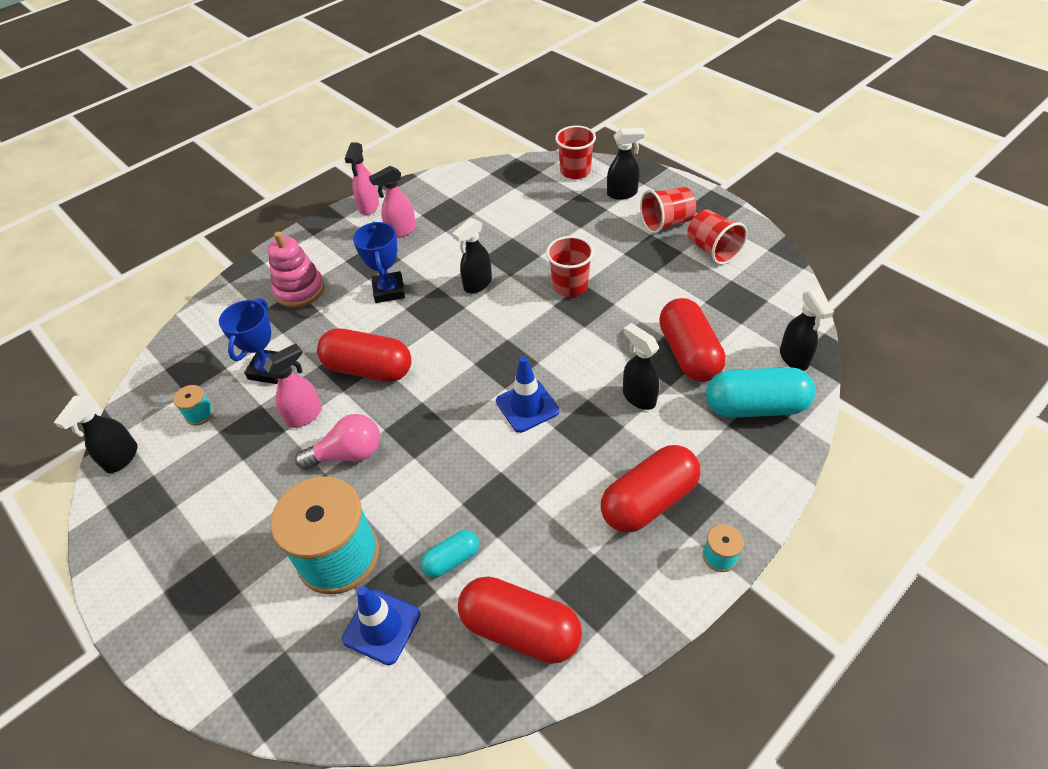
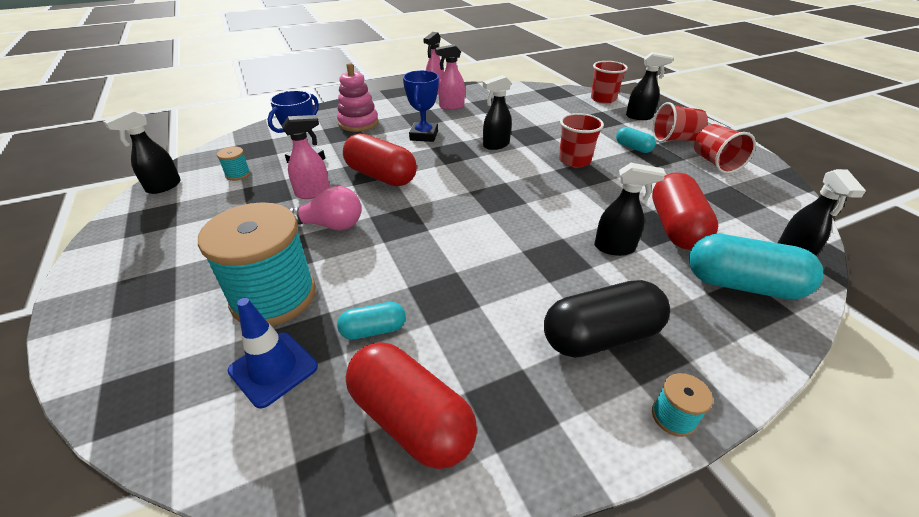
camera: 15 degrees right, 10 degrees down
blue traffic cone [496,356,559,433] -> none
red capsule [601,445,700,533] -> black capsule [544,280,670,358]
black spray bottle [623,323,659,410] -> black spray bottle turned 120 degrees clockwise [594,163,666,256]
none -> turquoise capsule [616,127,656,153]

